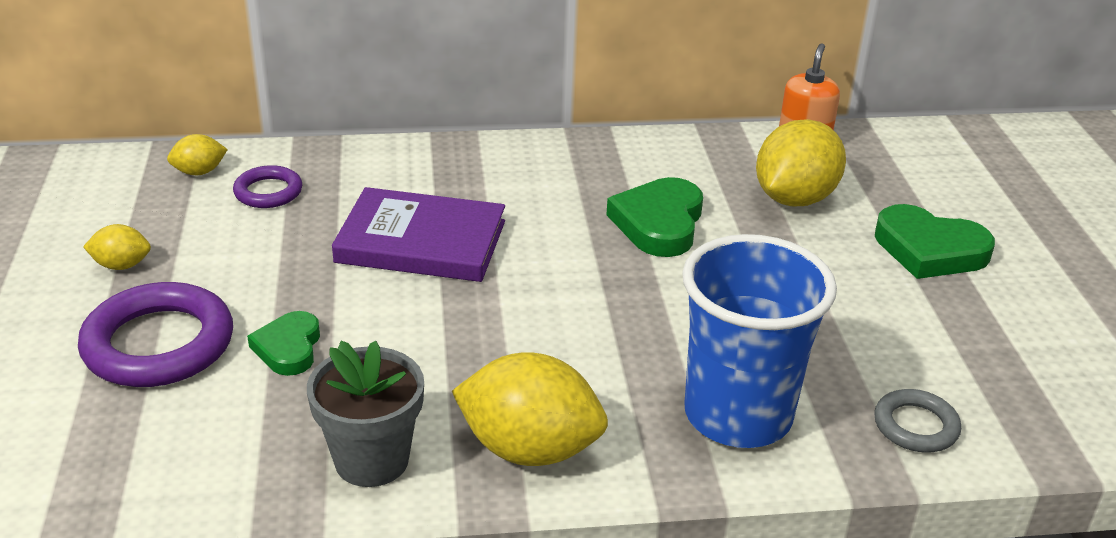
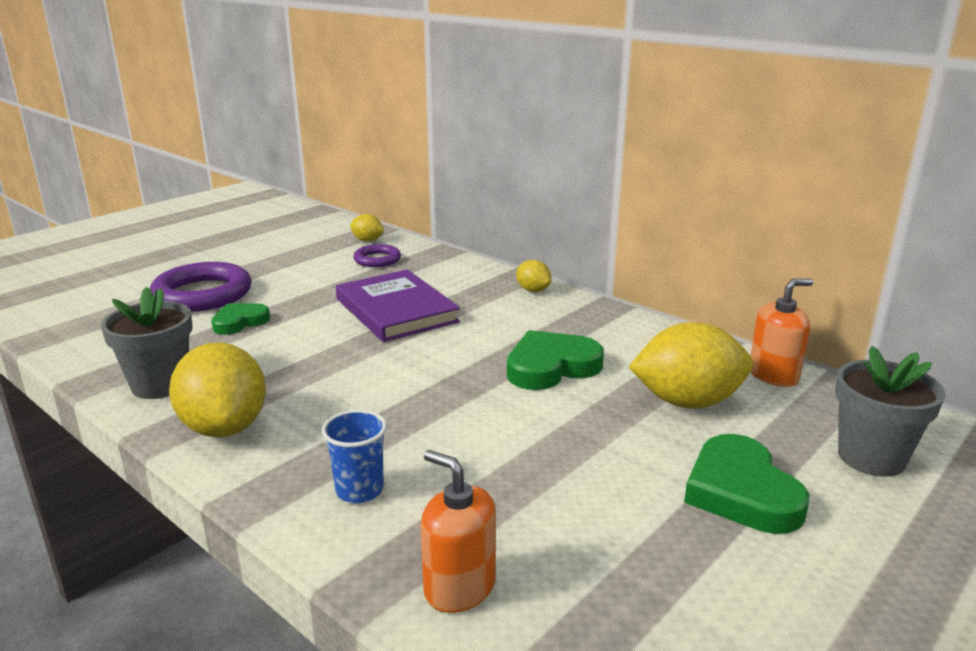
camera: 50 degrees right, 10 degrees down
yellow lemon [83,224,151,270] -> yellow lemon moved to [516,260,552,292]
blue cup [682,234,837,448] -> blue cup [321,409,387,503], size x0.46
grey ring [874,389,961,452] -> orange soap dispenser [421,450,496,613]
none -> grey flower pot [835,346,946,477]

